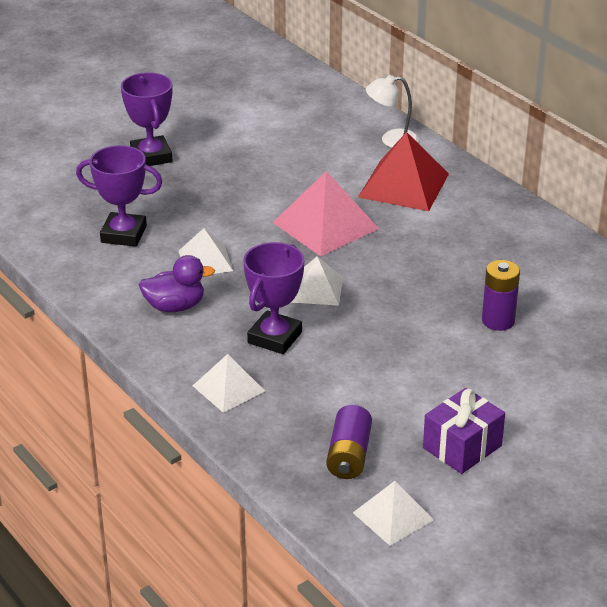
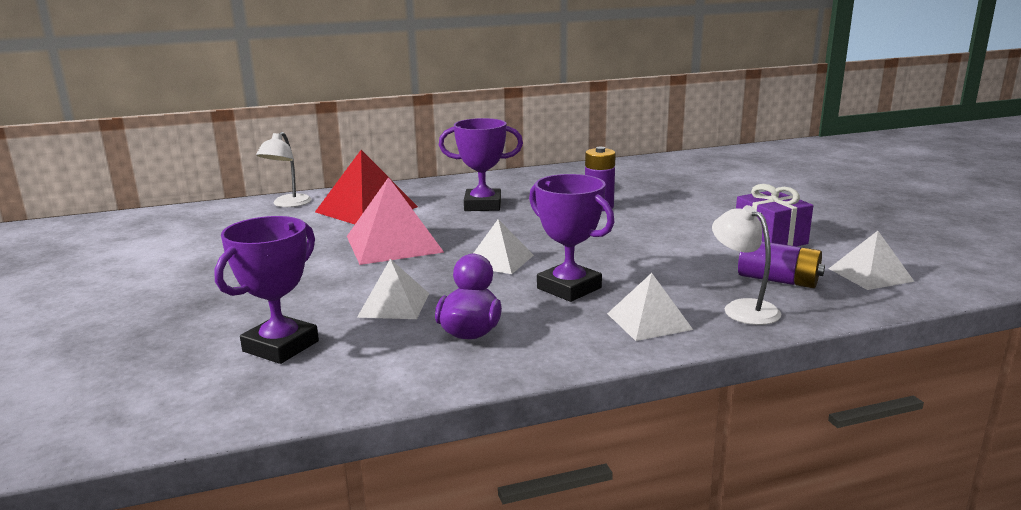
camera: 70 degrees left, 15 degrees down
purple trophy [121,72,172,166] -> purple trophy moved to [439,118,523,211]
none -> white lamp [712,205,781,325]

